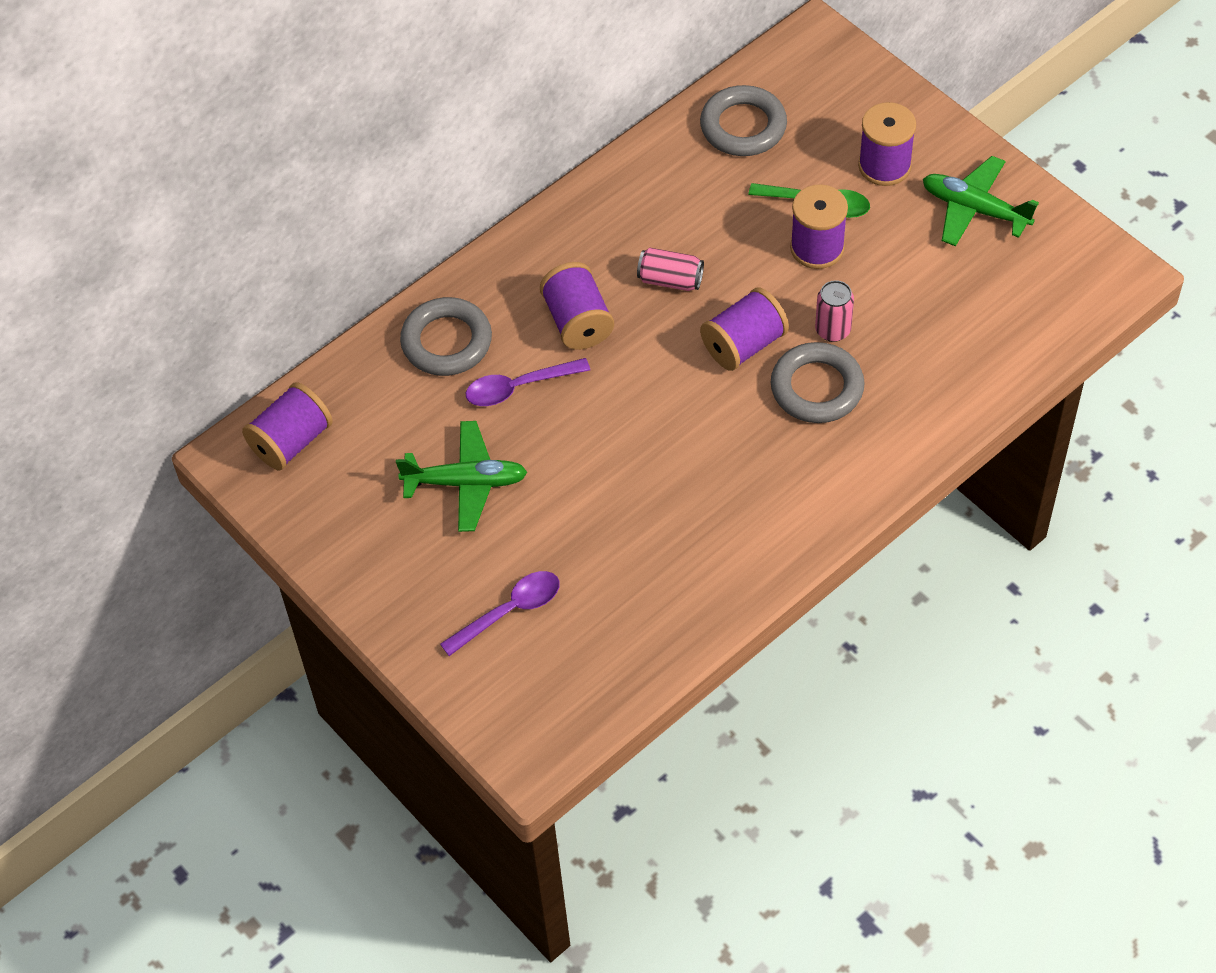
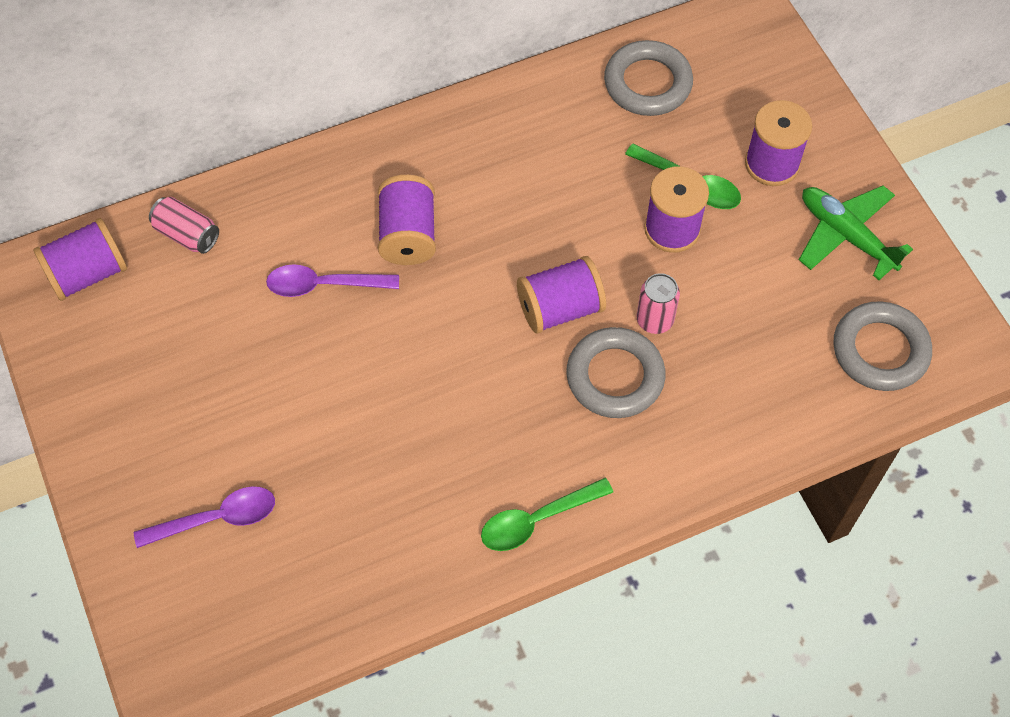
camera: 15 degrees right, 5 degrees up
green plane [396,421,527,532] -> none
grey ring [400,297,492,376] -> grey ring moved to [833,301,932,391]
pink can [637,248,704,291] -> pink can moved to [149,197,219,254]
none -> green spoon [481,478,613,551]

